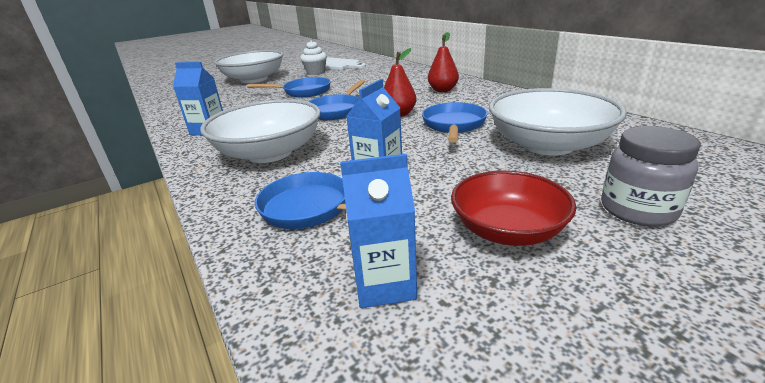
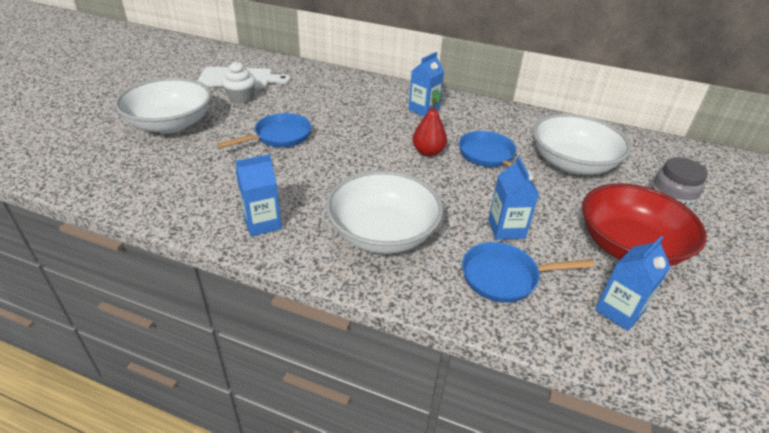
camera: 40 degrees left, 10 degrees up
blue pan [309,80,365,120] -> none
red pear [428,32,459,92] -> blue carton [408,52,444,117]
red bowl [451,170,576,246] -> red bowl [582,183,707,266], size x1.51

